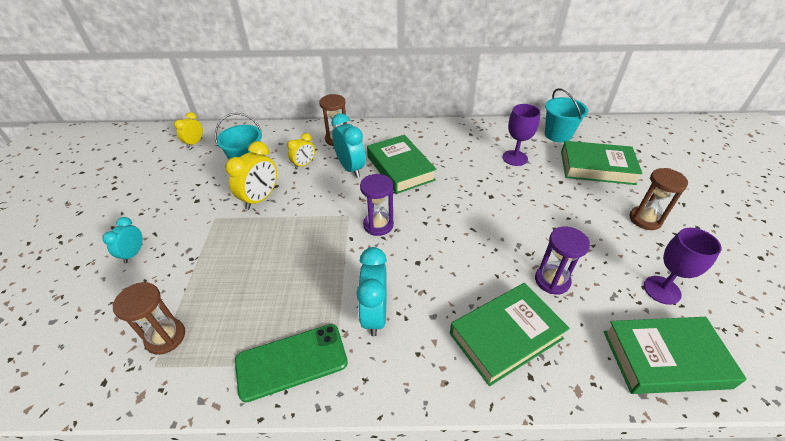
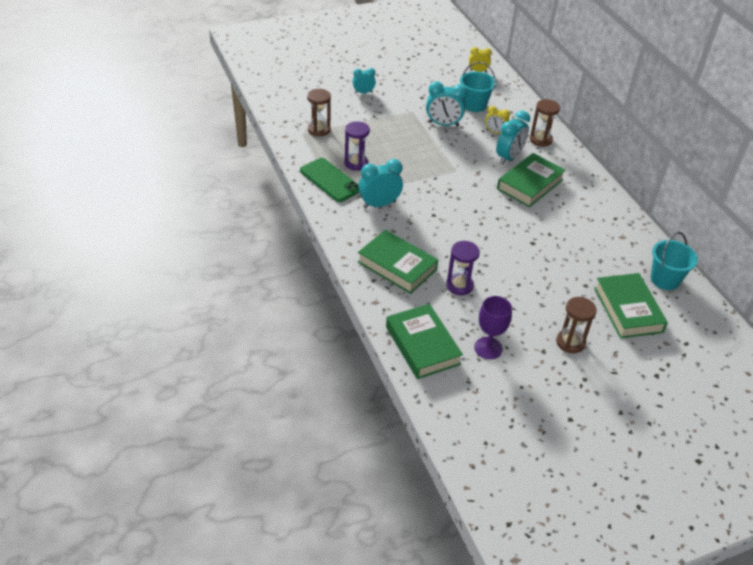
camera: 65 degrees right, 0 degrees up
yellow clock [225,141,277,210] -> turquoise clock [426,81,467,127]
purple hourglass [360,174,394,236] -> purple hourglass moved to [344,121,370,171]
purple goblet [503,104,541,166] -> none

